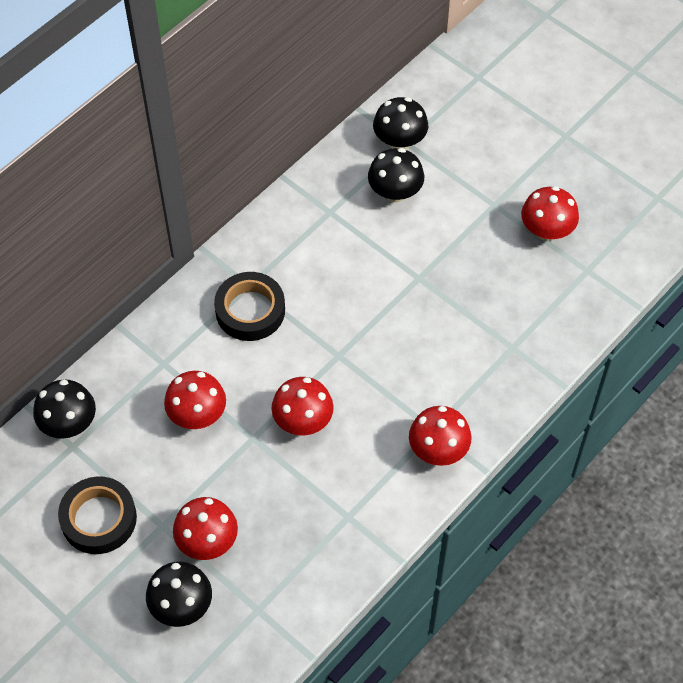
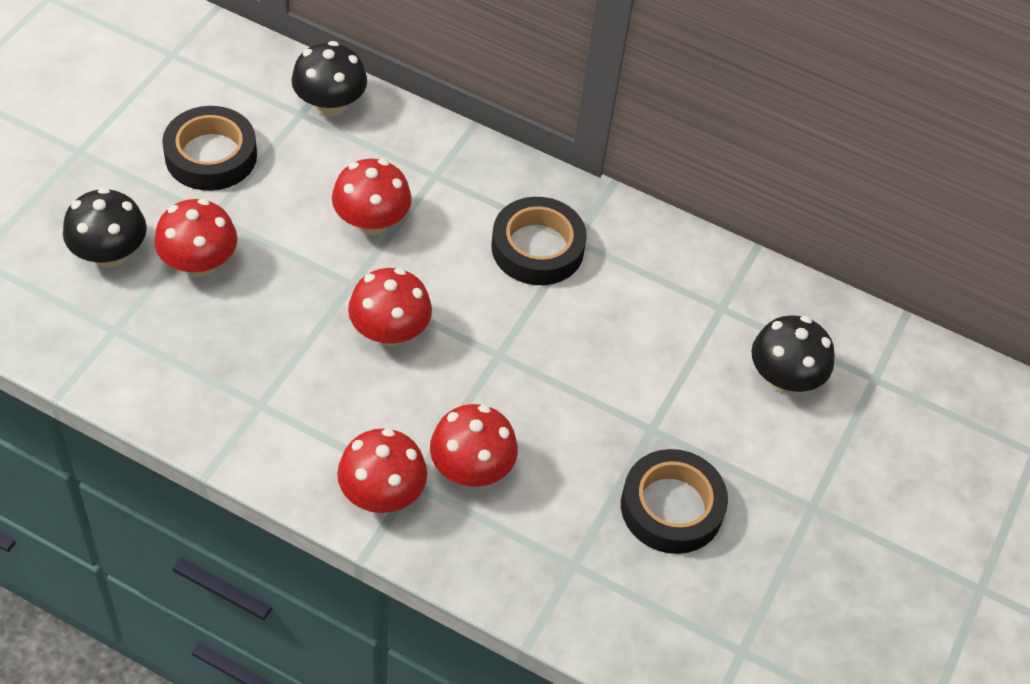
camera: 70 degrees right, 5 degrees down
black mushroom [373,97,428,150] -> none
red mushroom [521,186,579,241] -> red mushroom moved to [430,404,518,487]
none -> black tape [621,449,728,554]

